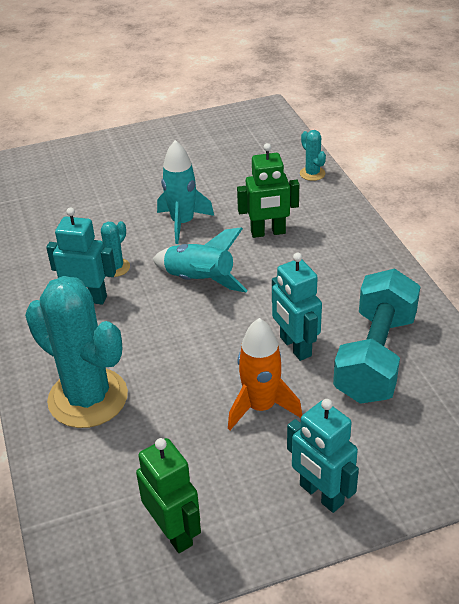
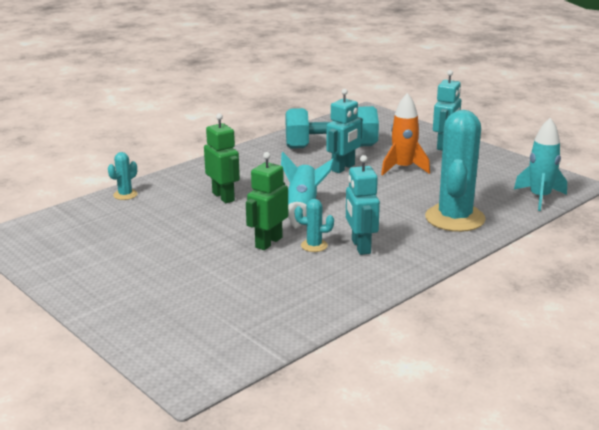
camera: 115 degrees left, 15 degrees down
green robot [136,438,201,553] -> green robot moved to [246,152,288,250]
turquoise rocket [157,140,214,244] -> turquoise rocket moved to [514,118,567,211]

